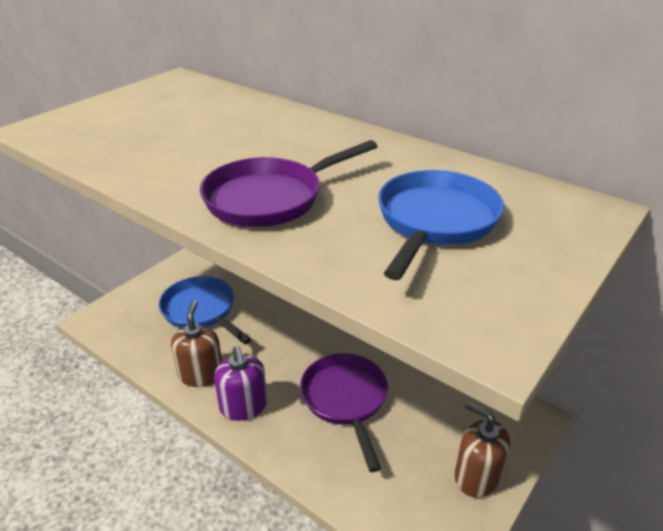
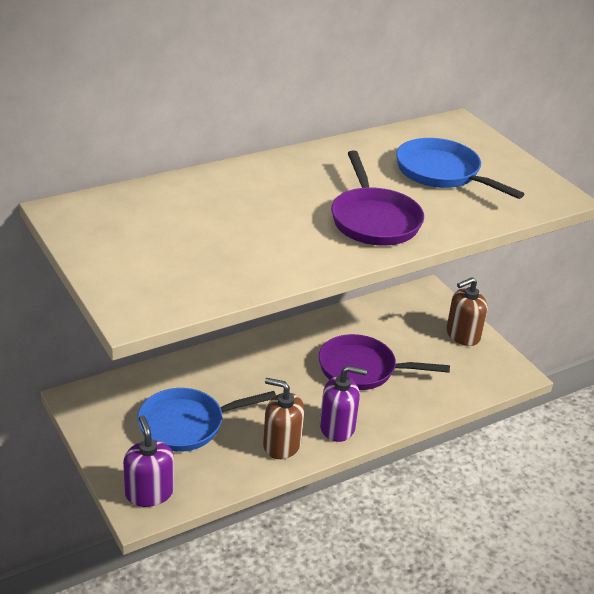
camera: 70 degrees left, 0 degrees up
none -> purple soap dispenser [123,415,174,507]

